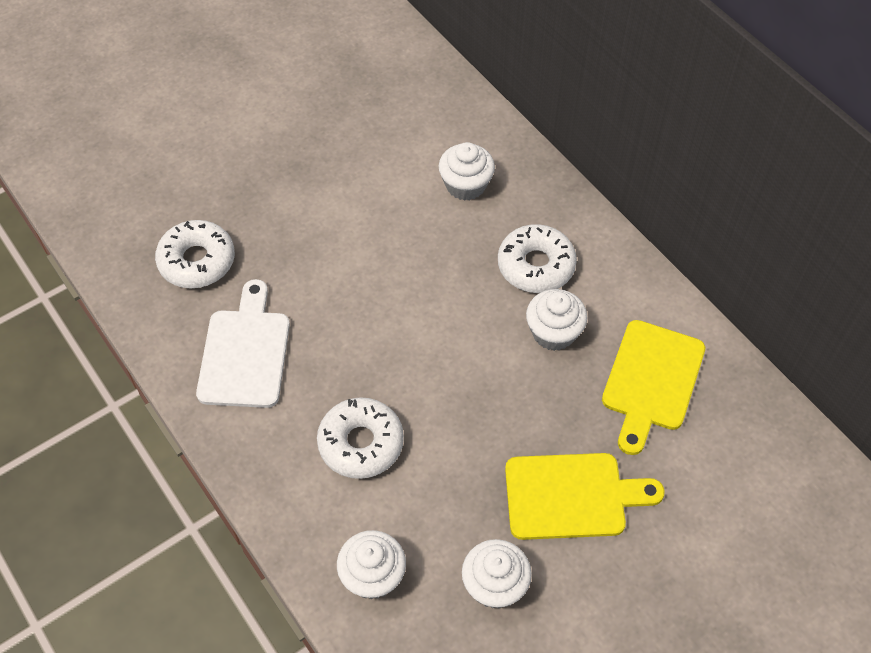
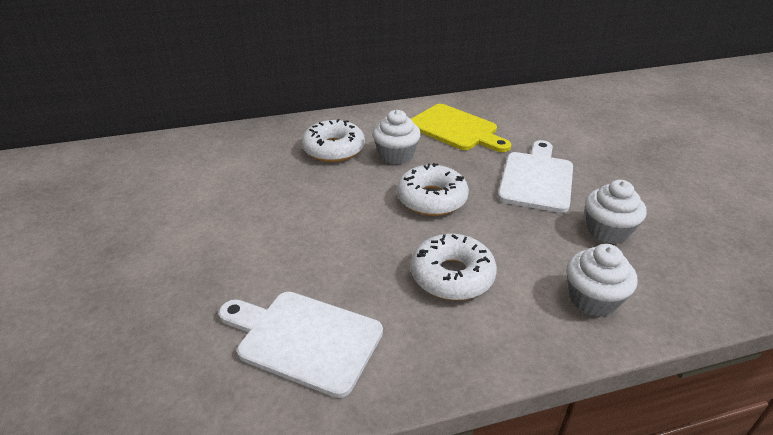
camera: 70 degrees left, 20 degrees down
white donut [155,220,235,288] -> white donut moved to [397,163,469,216]
white cupcake [439,142,495,201] -> none
yellow cutting board [505,453,664,540] -> white cutting board [498,140,573,213]

